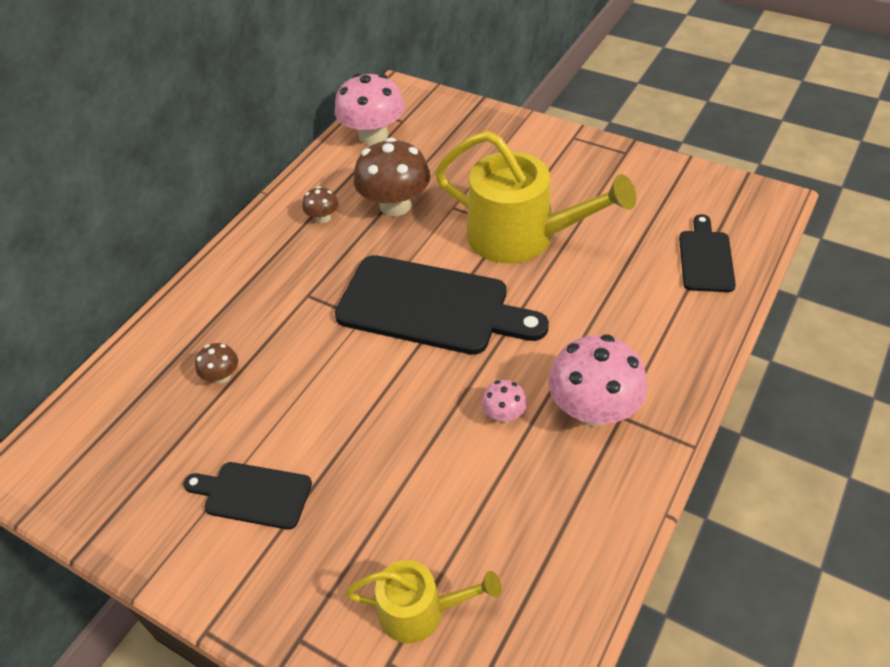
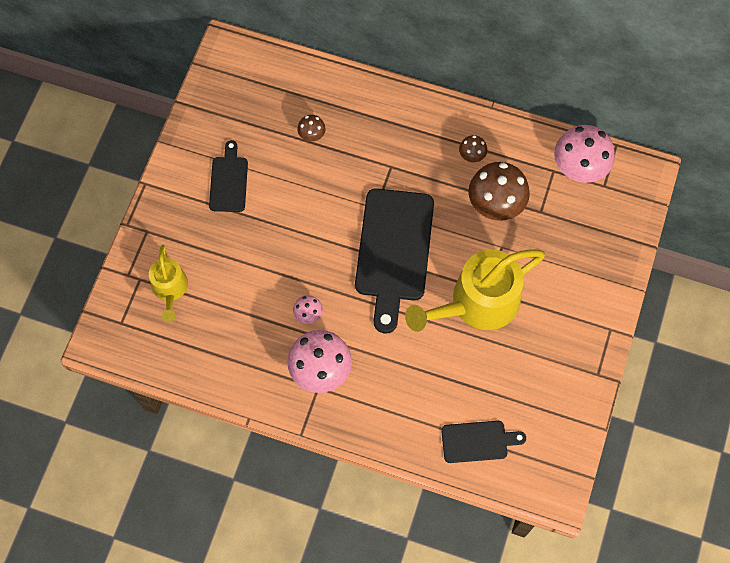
camera: 75 degrees right, 20 degrees up
yellow watering can [435,131,636,264] -> yellow watering can turned 45 degrees clockwise [405,249,545,332]

